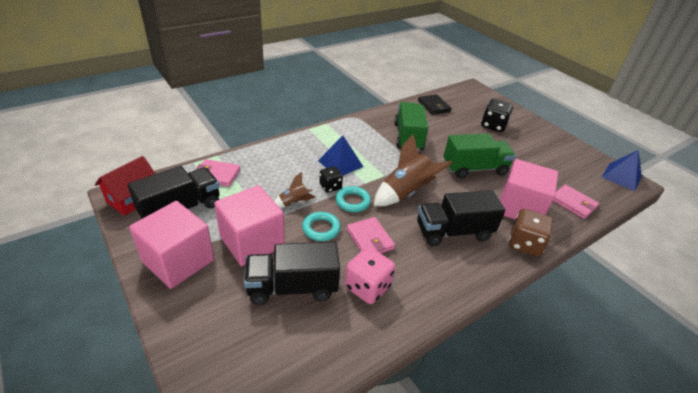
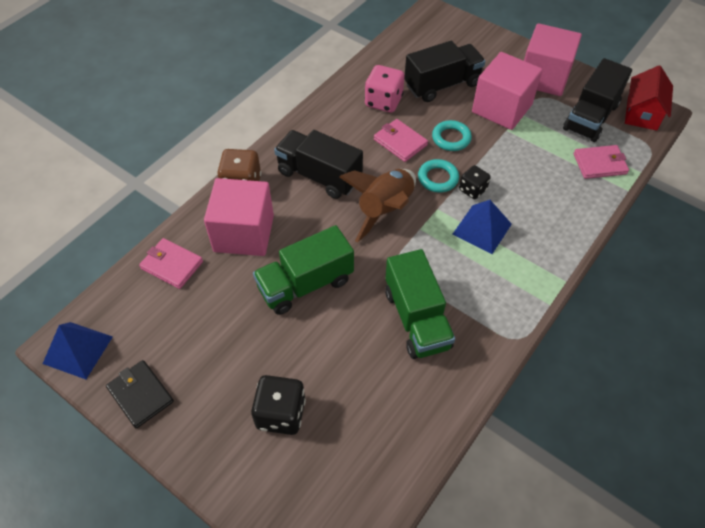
camera: 165 degrees right, 15 degrees up
brown rocket [274,172,315,208] -> none
black truck [417,190,506,246] -> black truck turned 120 degrees counterclockwise [274,130,363,199]
black wallet [418,94,452,115] -> black wallet moved to [106,360,174,428]

